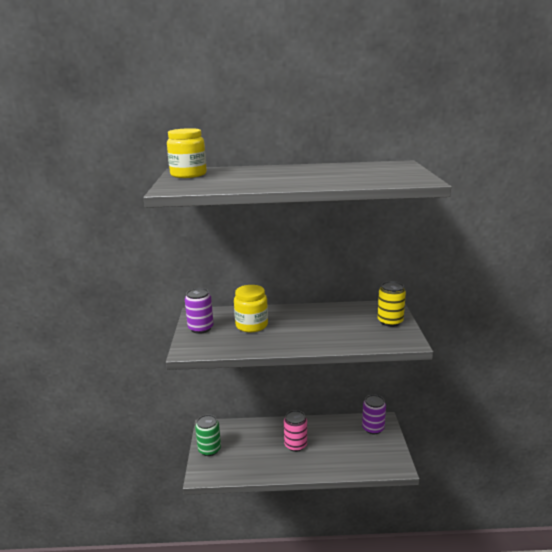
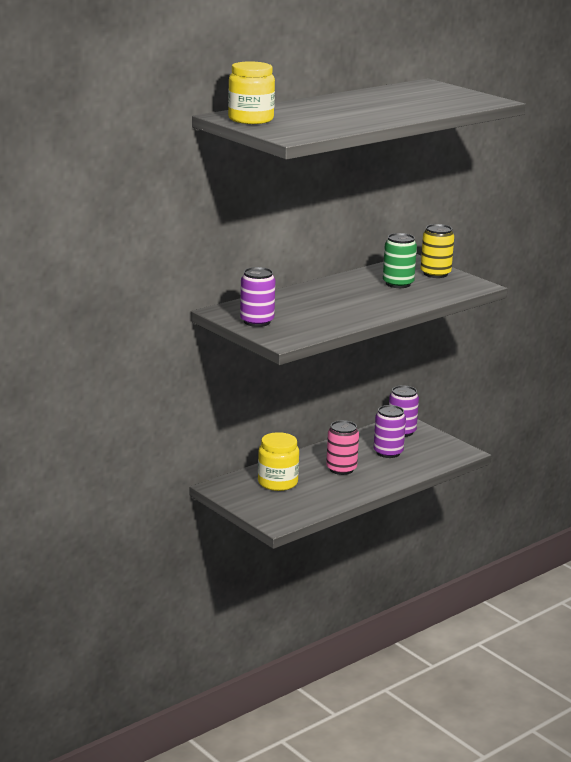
camera: 40 degrees left, 0 degrees up
green can [195,414,221,456] -> green can moved to [383,233,417,288]
yellow jar [234,285,268,332] -> yellow jar moved to [258,432,299,491]
none -> purple can [374,405,406,458]

